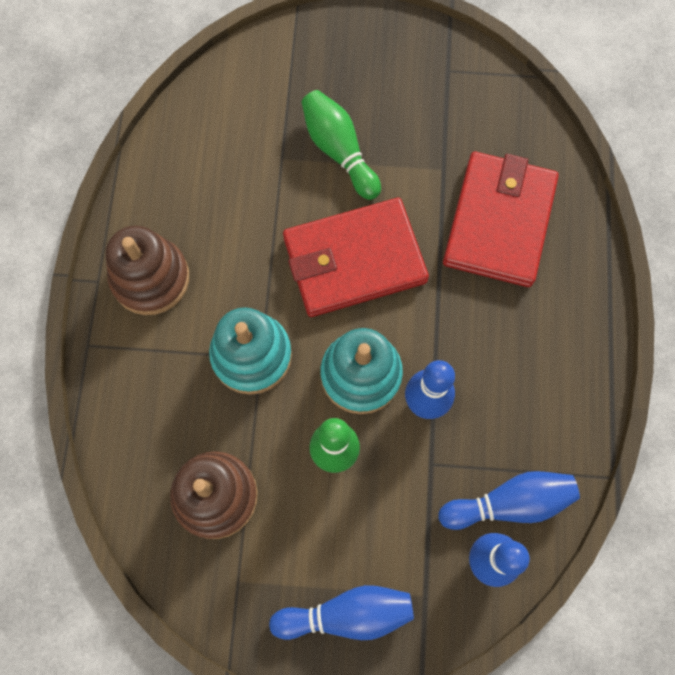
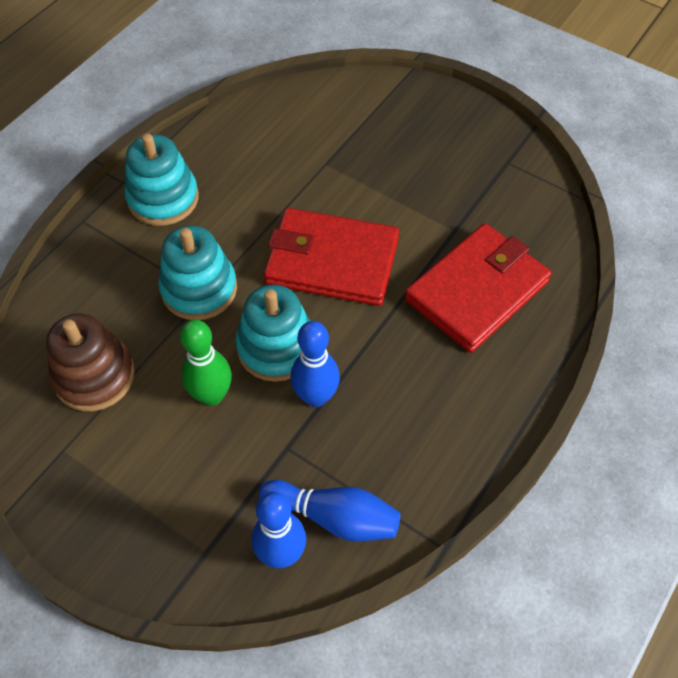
camera: 30 degrees right, 15 degrees down
brown stacking toy [106,226,189,315] -> turquoise stacking toy [124,133,199,226]
blue bowling pin [269,585,414,640] -> none
green bowling pin [301,90,381,200] -> none

